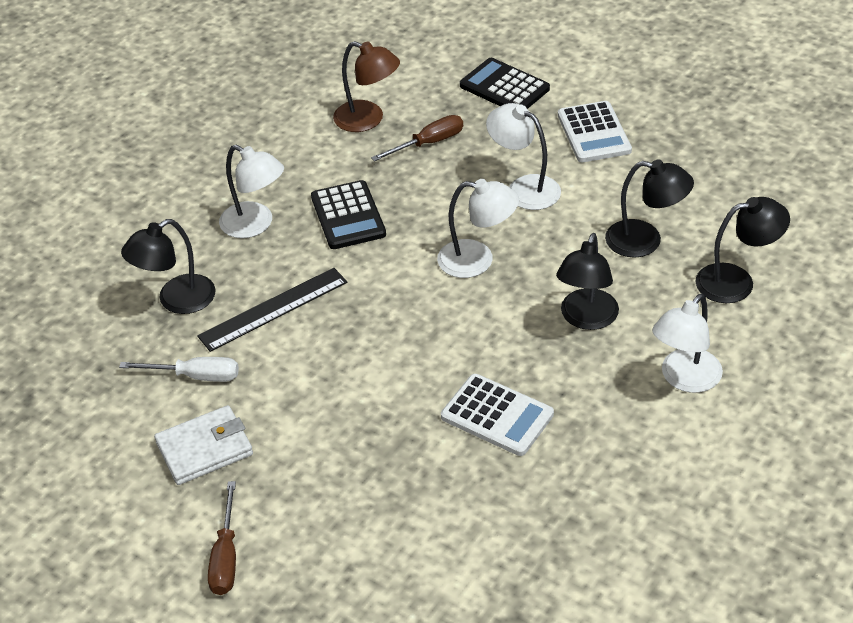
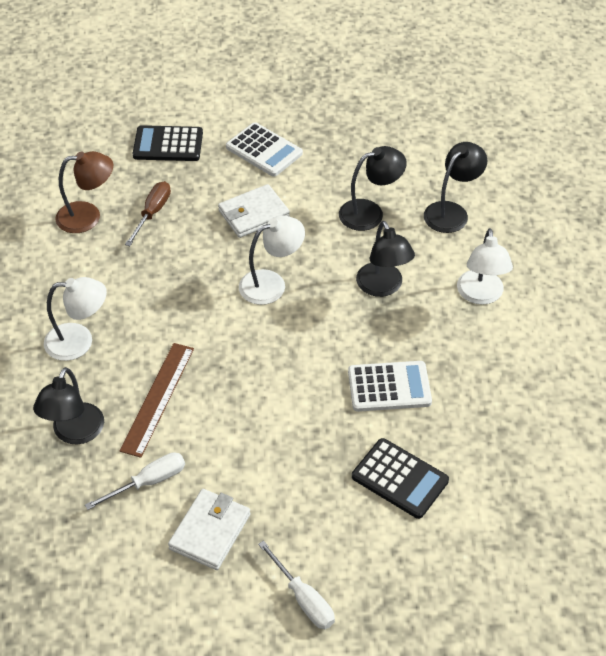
camera: 40 degrees left, 5 degrees up
black ruler [197,268,347,352] -> brown ruler [120,343,194,458]
brown screwdriver [208,481,236,595] -> white screwdriver [258,540,335,629]
black calculator [311,180,386,249] -> black calculator moved to [352,438,449,519]
white lamp [486,103,561,210] -> white wallet [218,184,290,238]

